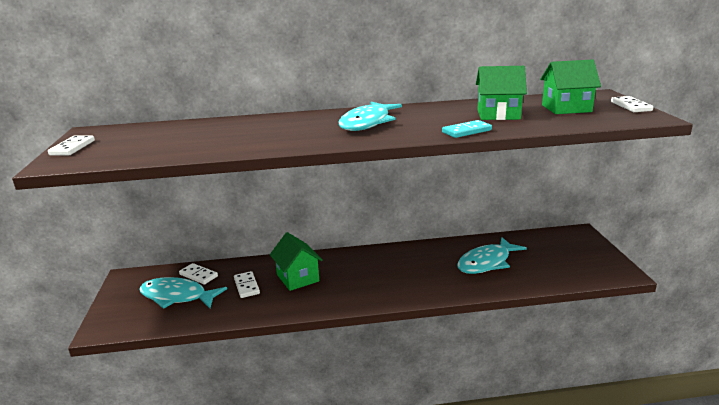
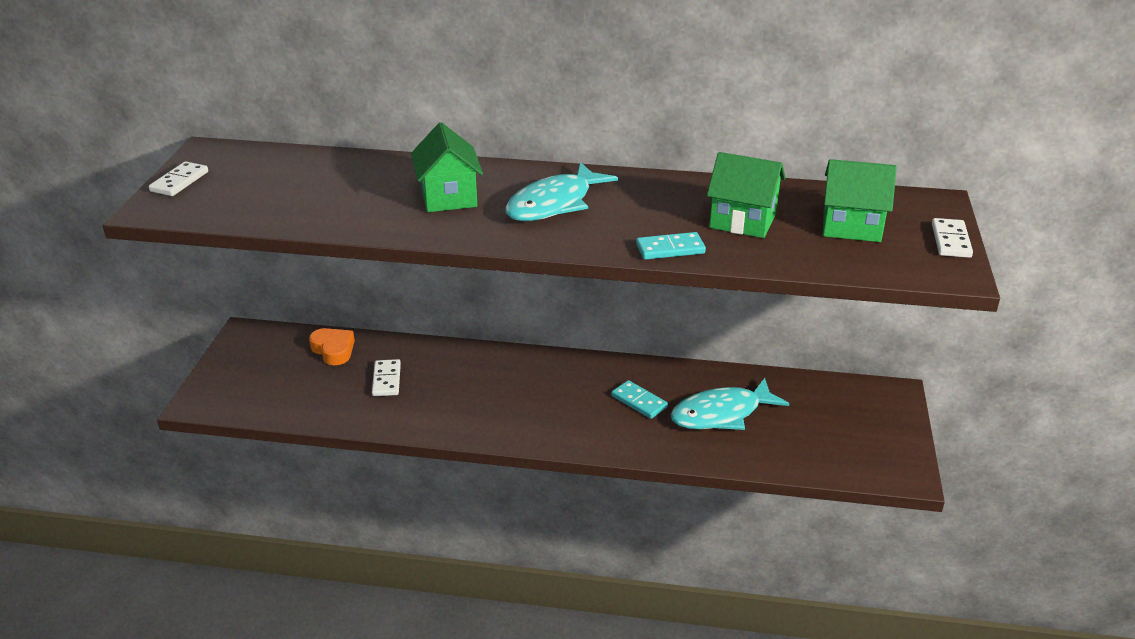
camera: 15 degrees right, 10 degrees up
turquoise fish [139,277,227,309] -> none
white domino [179,263,218,285] -> orange heart [309,328,355,365]
green house [270,232,323,291] -> green house moved to [411,122,483,212]
none -> turquoise domino [611,380,668,419]

